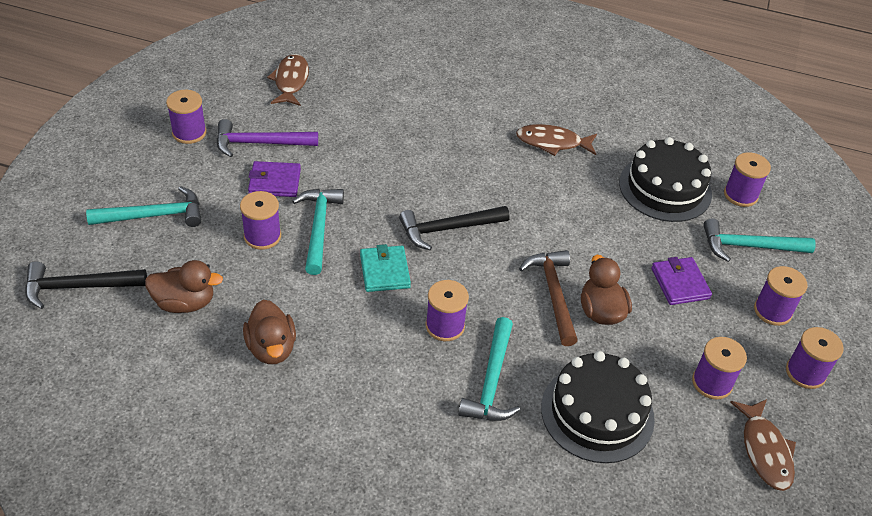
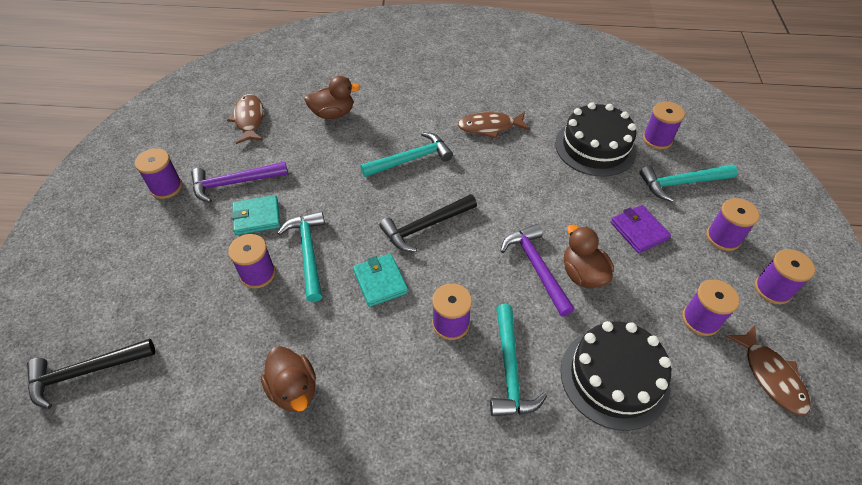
camera: 10 degrees left, 5 degrees up
turquoise hammer [86,186,201,227] -> turquoise hammer moved to [361,132,453,177]
brown duck [145,260,223,313] -> brown duck moved to [304,76,360,119]
purple wallet [248,161,301,197] -> turquoise wallet [231,195,280,235]
brown hammer [519,250,578,346] -> purple hammer [500,224,575,317]

